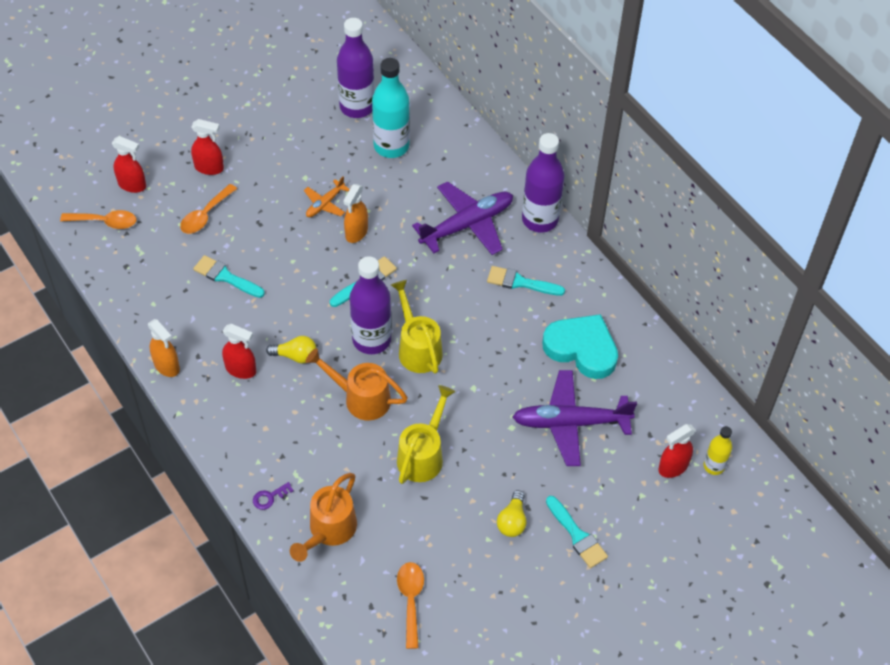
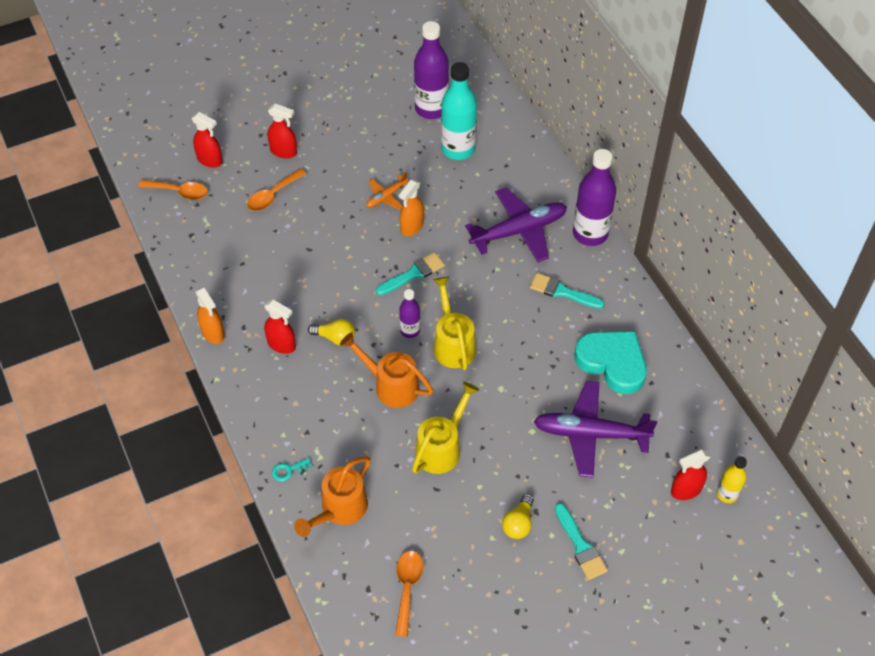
camera: 10 degrees right, 0 degrees up
turquoise brush [193,255,265,298] -> none
purple key [253,482,294,510] -> turquoise key [272,458,312,481]
purple bottle [350,256,392,354] -> purple bottle [399,289,420,338], size x0.53

